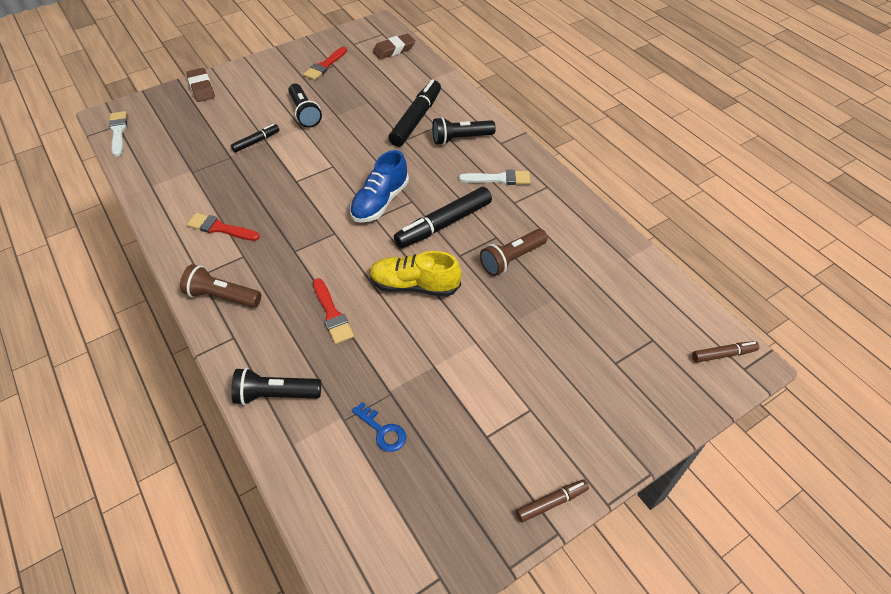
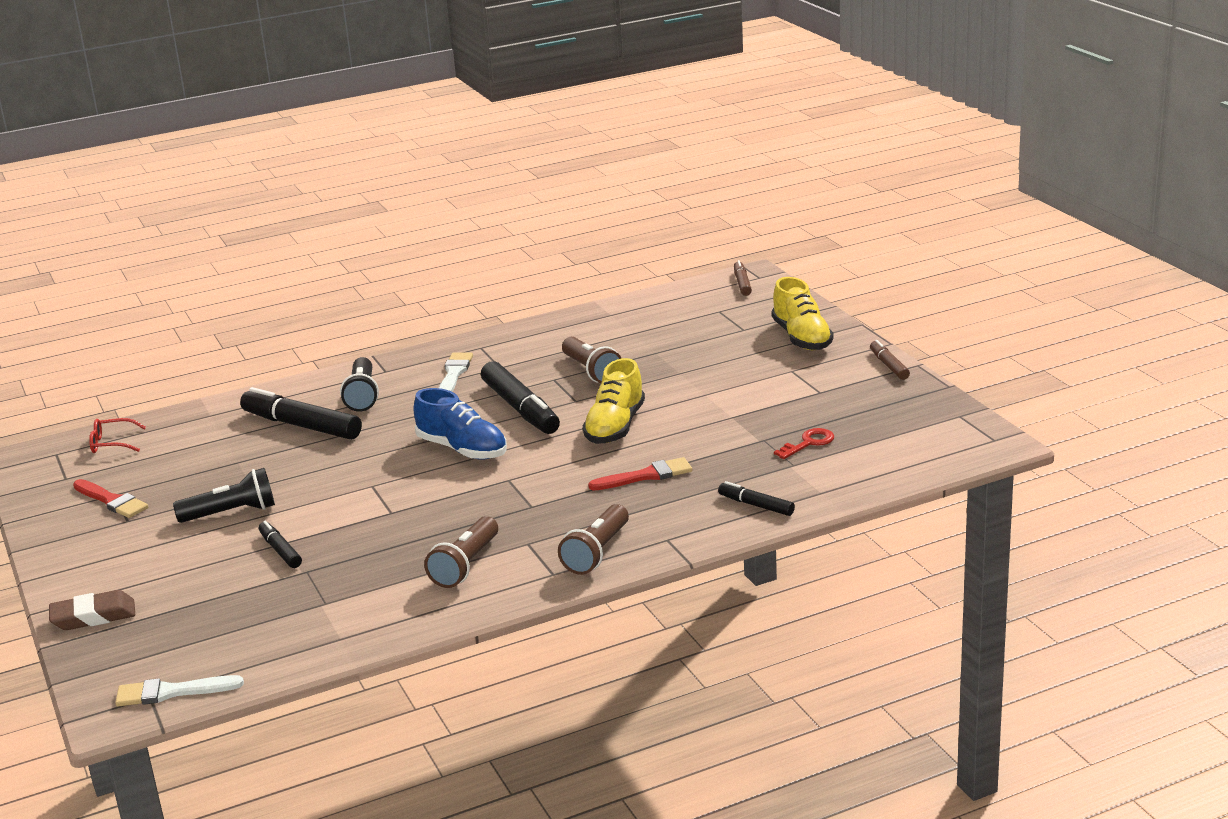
camera: 80 degrees left, 25 degrees down
red brush [187,213,260,241] -> brown flashlight [424,516,498,588]
black flashlight [231,368,321,405] -> black marker [718,481,795,516]
blue key [352,402,406,452] -> red key [774,428,834,459]
brown eraser [373,34,415,59] -> red glasses [89,418,146,453]
none -> yellow shoe [771,277,833,350]

